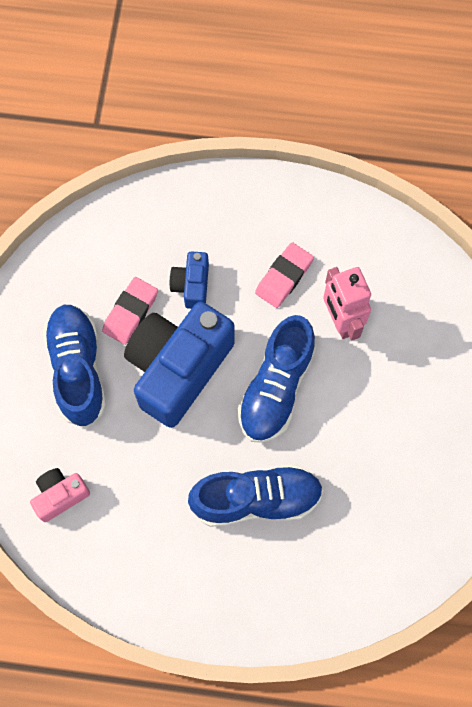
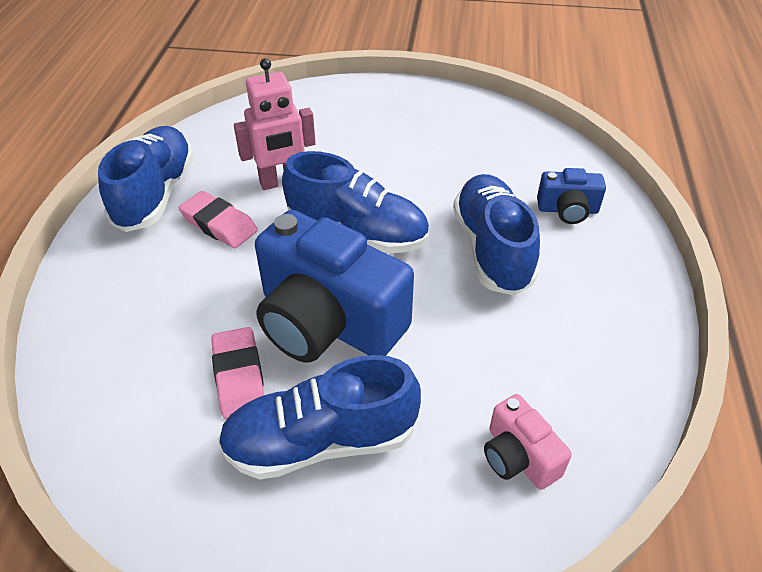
camera: 90 degrees left, 25 degrees down
pink eraser [102,277,158,345] -> pink eraser turned 45 degrees clockwise [211,327,264,419]
blue camera [169,251,209,309] -> blue camera moved to [537,168,606,224]
none -> blue shoe [98,126,194,232]

